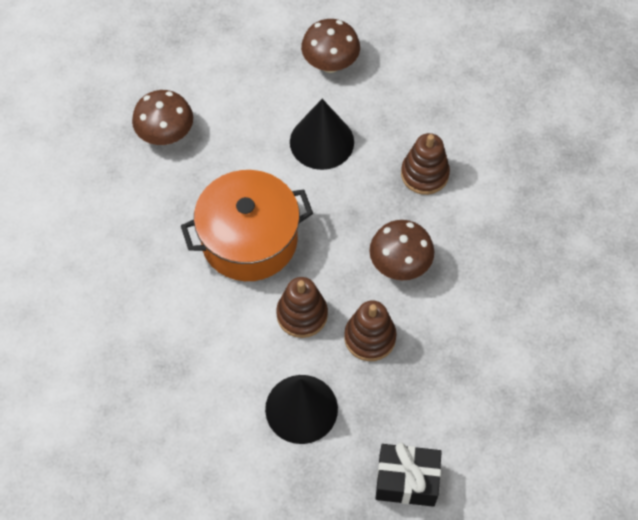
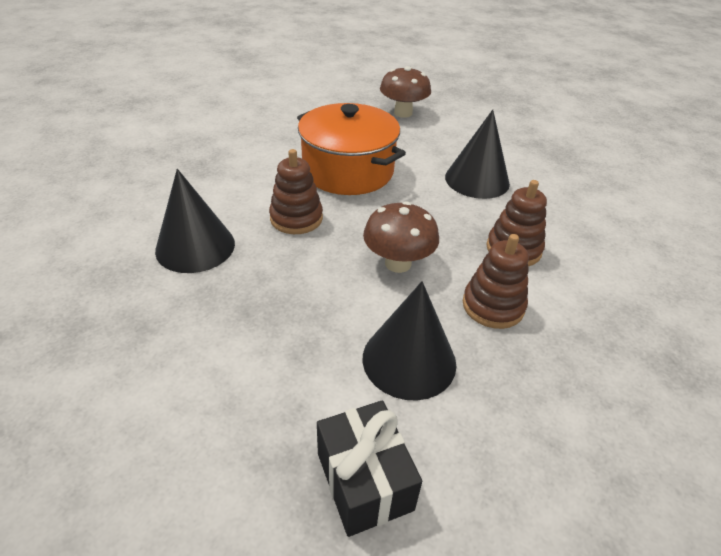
camera: 60 degrees right, 20 degrees down
brown mushroom [301,19,360,73] -> none
brown stacking toy [344,300,397,361] -> brown stacking toy moved to [463,234,529,329]
black gift [376,443,442,507] -> black gift moved to [317,401,422,537]
none -> black cone [363,281,456,401]

